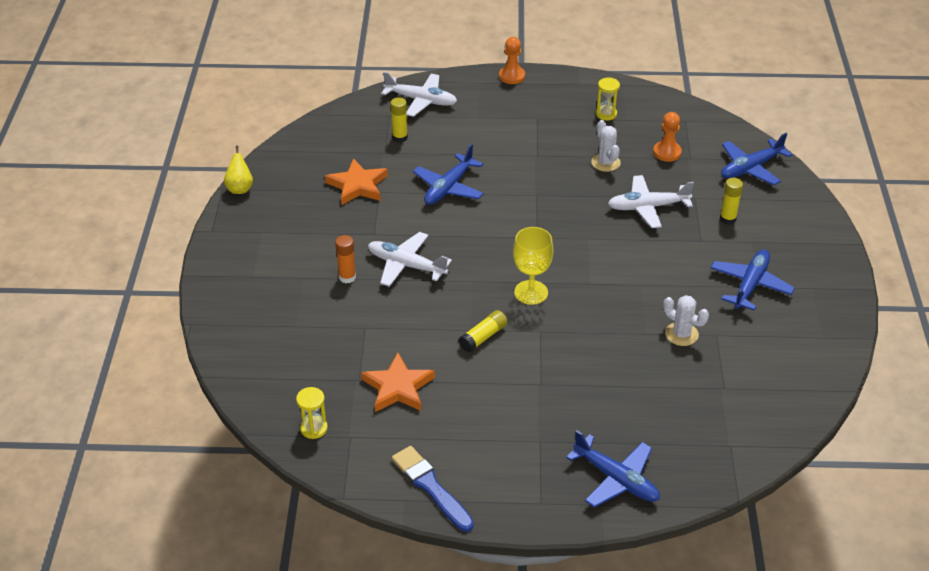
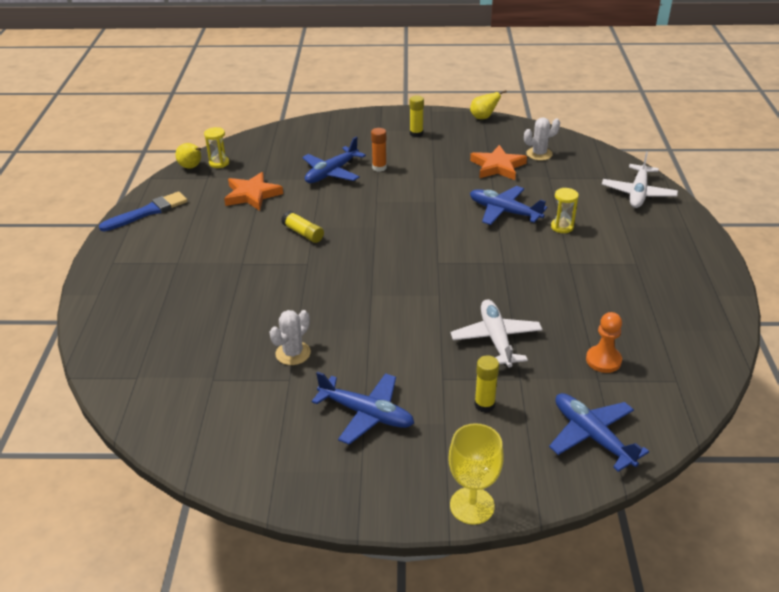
camera: 90 degrees right, 5 degrees down
white plane [368,232,452,287] -> none
yellow glue stick [390,97,408,143] -> yellow glue stick moved to [410,96,424,137]
orange pawn [499,37,525,84] -> none
yellow goblet [513,227,554,305] -> yellow goblet moved to [448,423,504,525]
blue plane [566,430,660,508] -> blue plane moved to [302,137,366,183]
white cactus [591,120,621,172] -> white cactus moved to [524,117,560,161]
yellow hourglass [596,78,620,120] -> yellow hourglass moved to [551,188,579,233]
none -> yellow pear [175,143,201,168]

